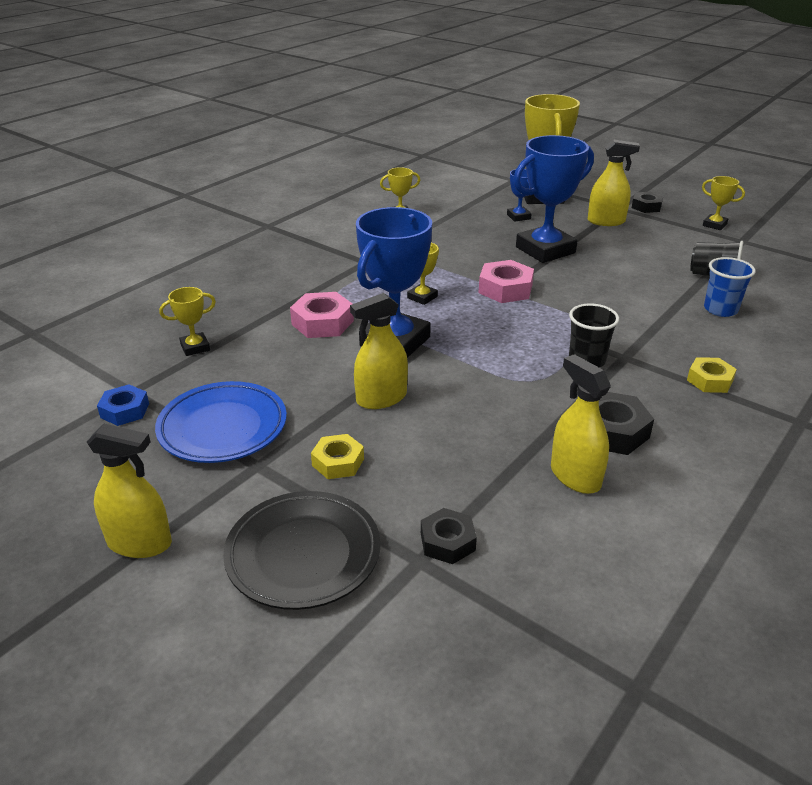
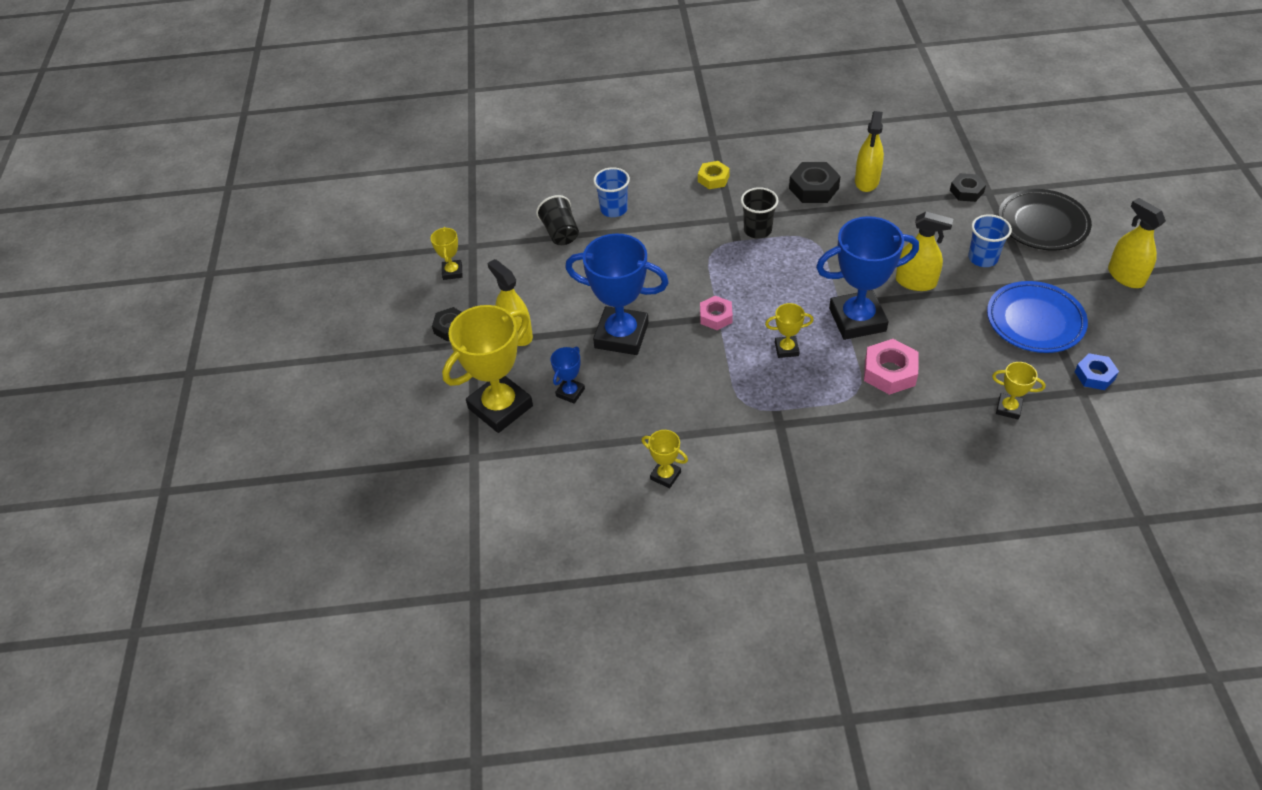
camera: 130 degrees left, 15 degrees up
yellow nut [311,434,364,479] -> blue cup [968,214,1012,267]
pink nut [479,260,534,303] -> pink nut [700,296,733,330], size x0.66

